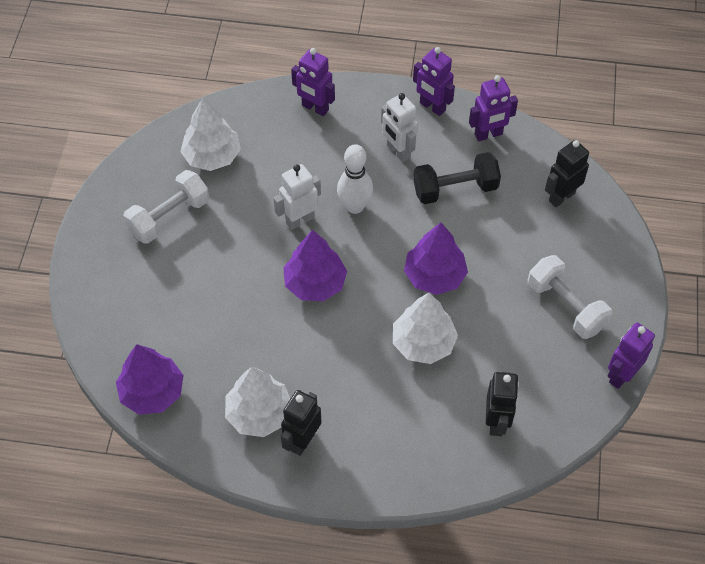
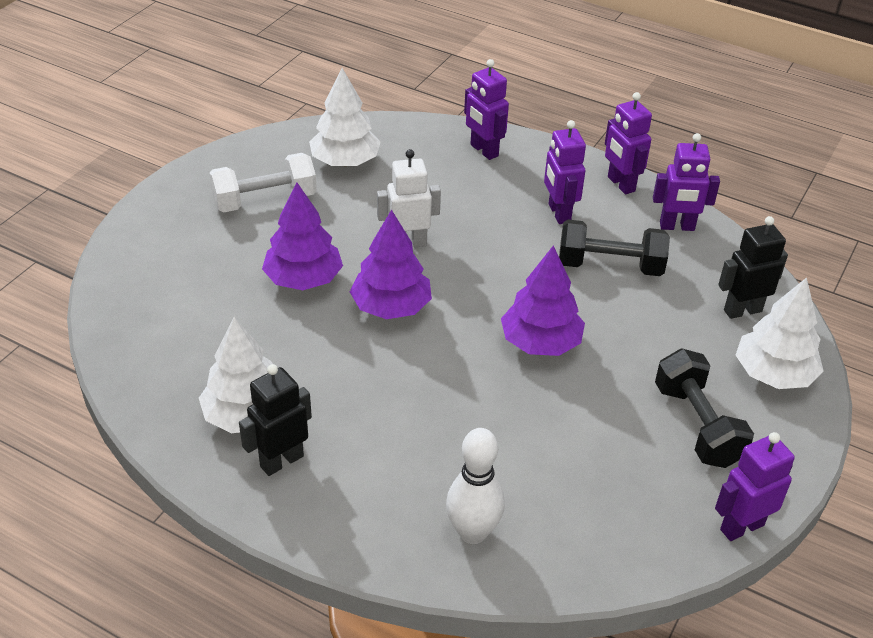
camera: 20 degrees right, 15 degrees down
purple tree [116,344,184,415] -> purple tree moved to [262,183,343,290]
white bowling pin [337,144,373,214] -> white bowling pin moved to [446,428,505,544]
white robot [381,93,418,162] -> purple robot [544,120,586,224]
white tree [393,293,458,364] -> white tree moved to [736,277,824,389]
black robot [485,372,519,436] -> none
white dumbbell [528,255,612,339] -> black dumbbell [655,348,754,468]

